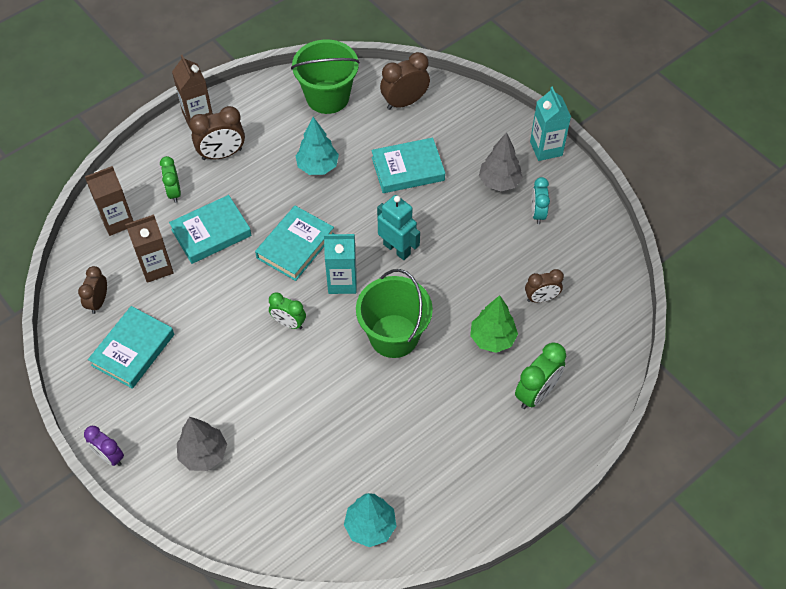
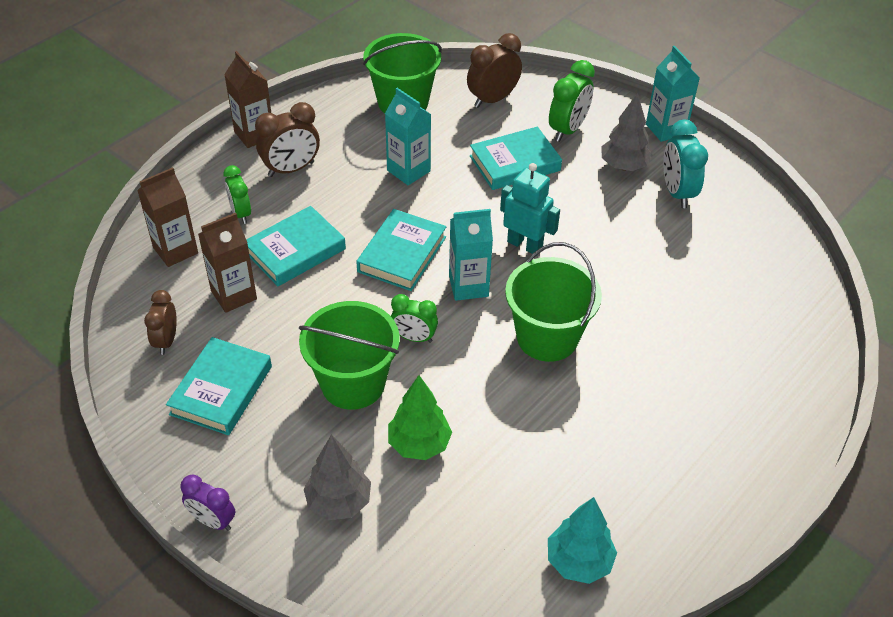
camera: 10 degrees left, 10 degrees down
turquoise tree [296,117,339,175] -> turquoise carton [385,88,431,185]
green tree [470,295,518,353] -> green tree moved to [388,375,452,460]
green clock [515,342,566,409] -> green clock moved to [549,60,595,142]
brown clock [525,269,564,303] -> none
turquoise clock [531,177,550,224] -> turquoise clock [663,119,708,208], size x1.51
none -> green bucket [299,301,400,410]

